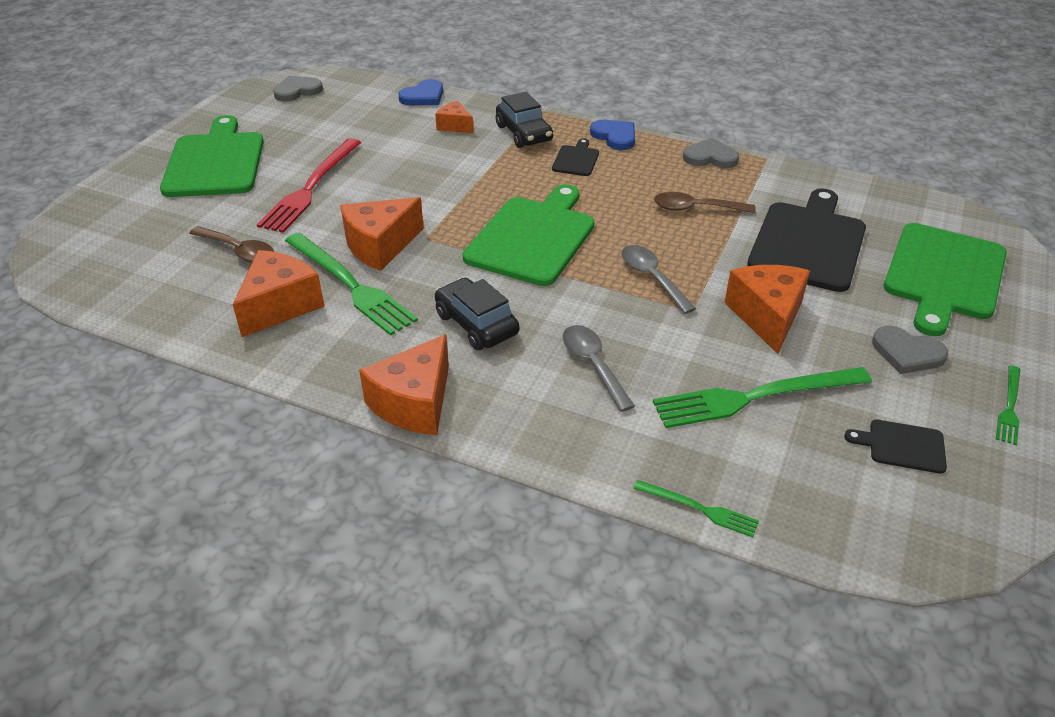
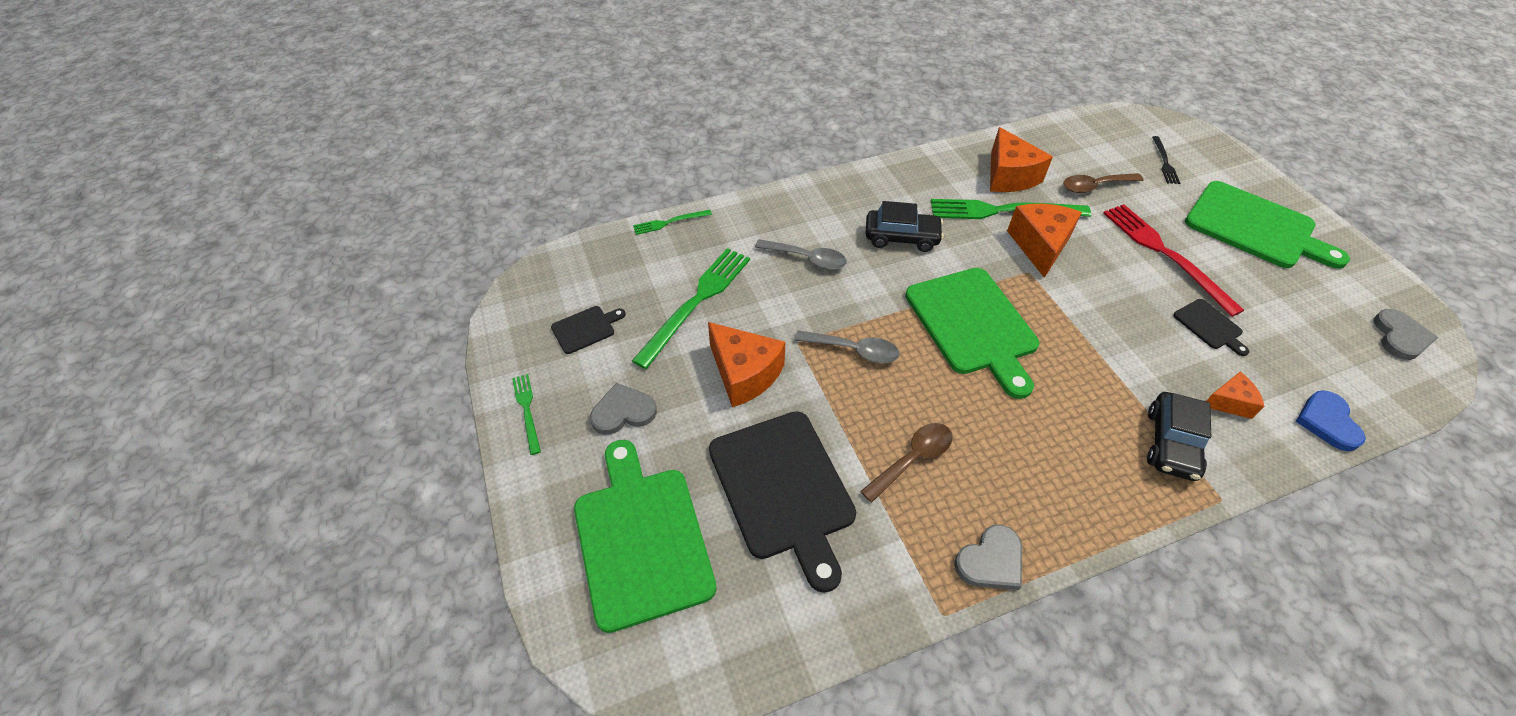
camera: 135 degrees right, 10 degrees up
orange cheese [359,334,449,435] -> none
black car [496,92,553,148] -> black car turned 90 degrees counterclockwise [1147,392,1211,481]
black cutting board [552,138,599,176] -> black cutting board moved to [1173,299,1249,356]
blue heart [590,120,635,150] -> none
none -> black fork [1152,136,1180,184]

